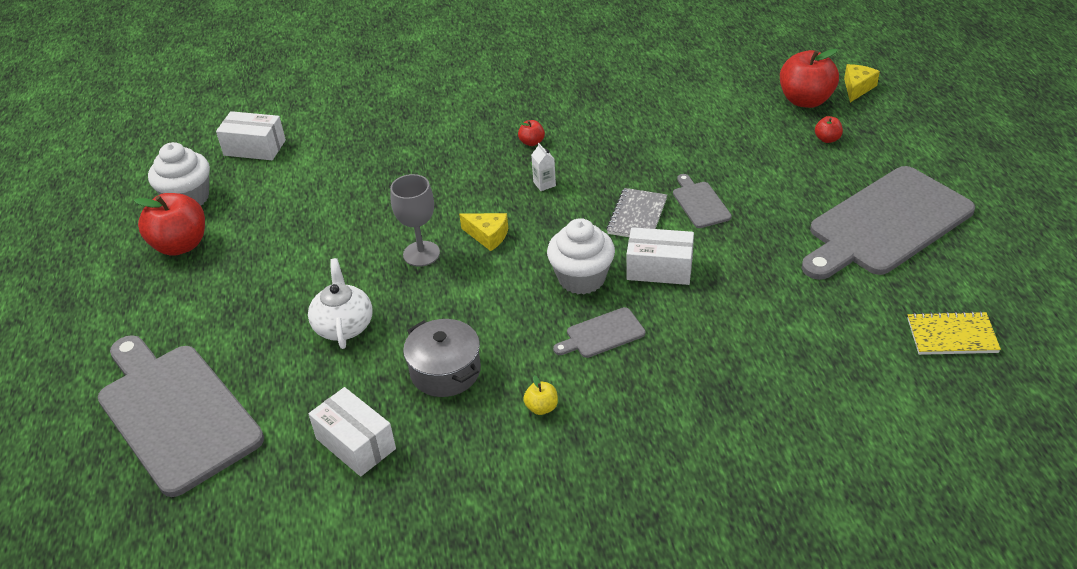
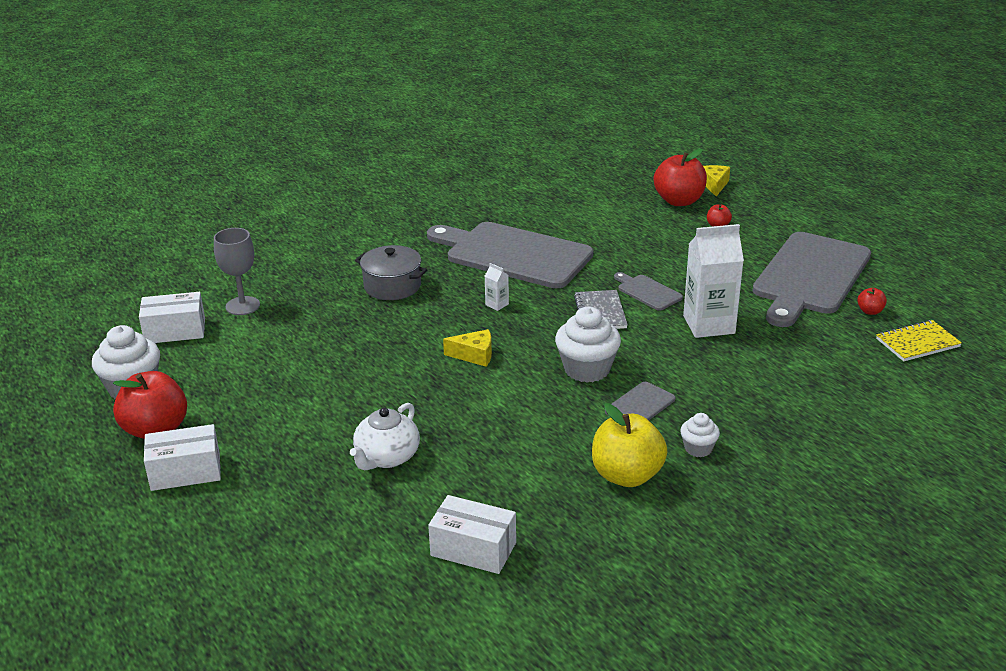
camera: 25 degrees left, 10 degrees down
grey cutting board [98,335,264,497] -> grey cutting board moved to [427,222,594,288]
white teapot [308,258,373,349] -> white teapot turned 120 degrees counterclockwise [350,403,420,470]
grey goblet [390,174,440,267] -> grey goblet moved to [214,228,260,315]
grey pot [403,319,481,397] -> grey pot moved to [355,245,427,300]
red apple [518,120,545,146] -> red apple moved to [857,288,887,315]
yellow apple [523,375,558,415] -> yellow apple [592,403,668,487], size x2.21
white box [626,227,694,285] -> white box moved to [144,424,221,491]
none -> white cupcake [680,413,720,457]
none -> white carton [683,224,744,338]

